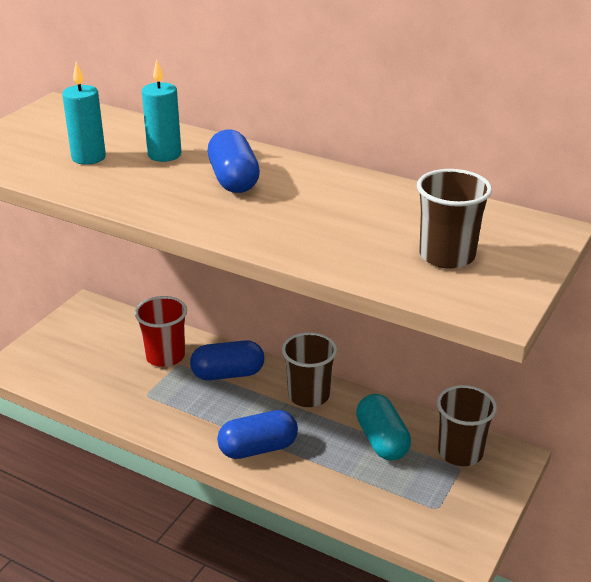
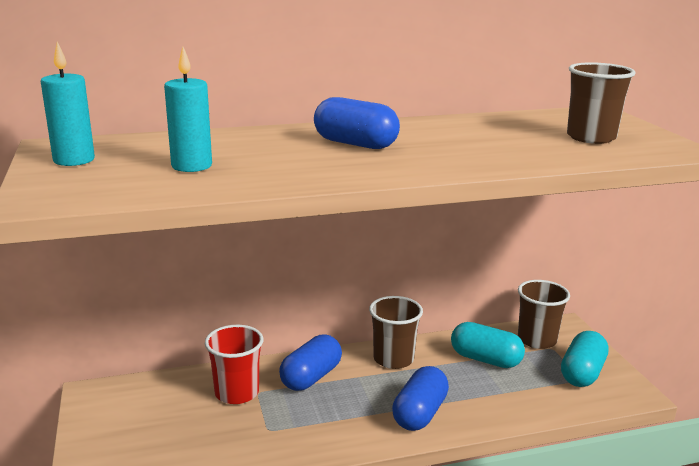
camera: 45 degrees left, 10 degrees down
turquoise candle [142,60,181,162] -> turquoise candle moved to [41,42,95,166]
none -> turquoise capsule [561,331,608,387]

